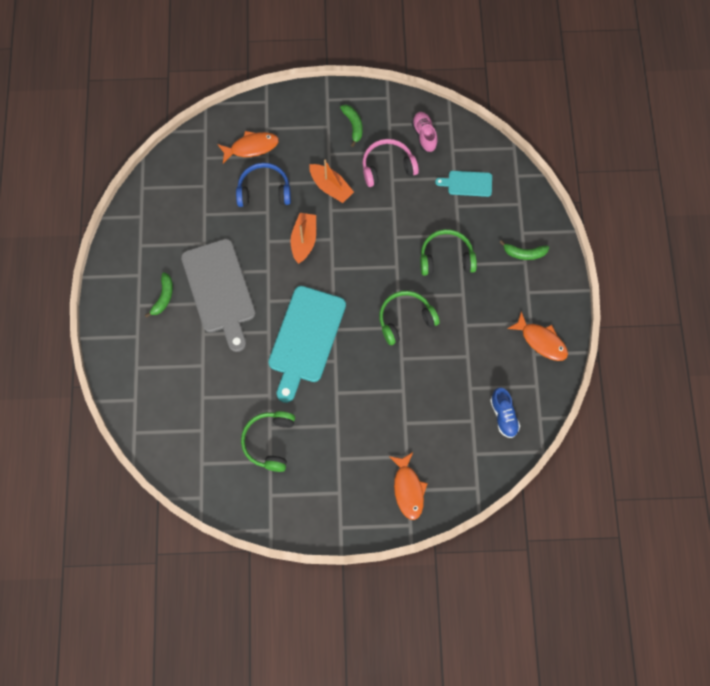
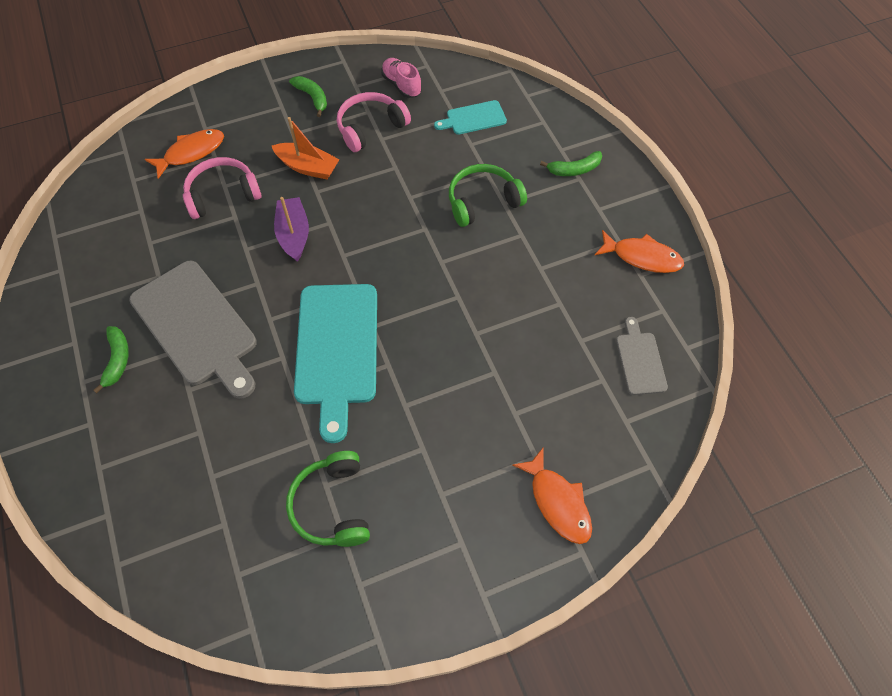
camera: 20 degrees left, 10 degrees down
blue headphones [236,163,291,207] -> pink headphones [183,157,262,219]
orange boat [291,213,316,264] -> purple boat [274,197,309,262]
green headphones [379,291,440,345] -> none
blue shoe [490,388,520,438] -> grey cutting board [616,317,668,395]

